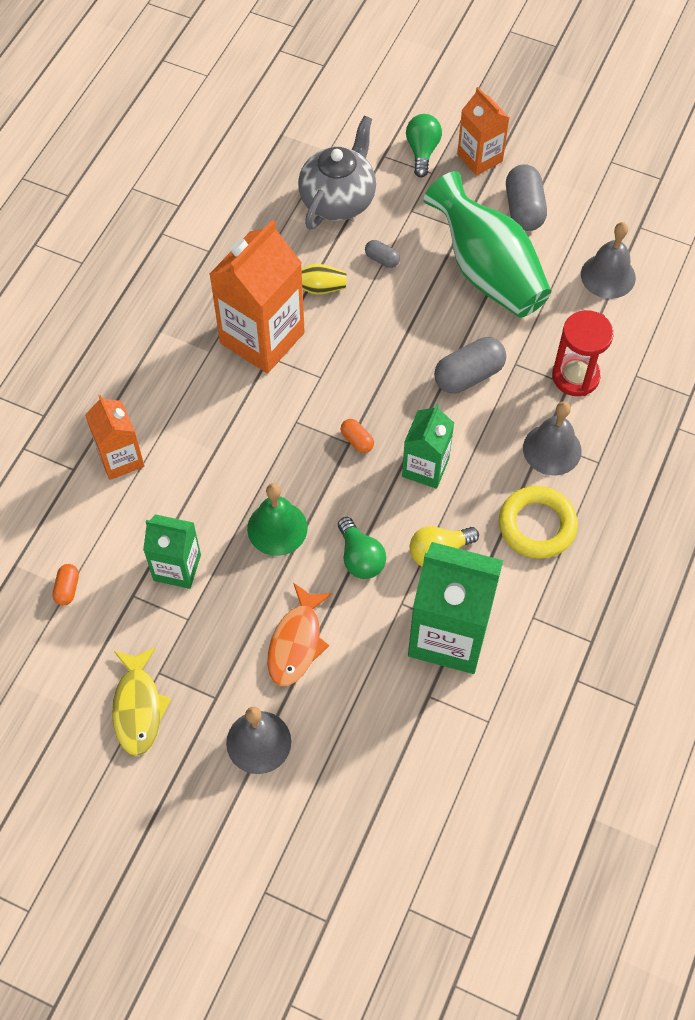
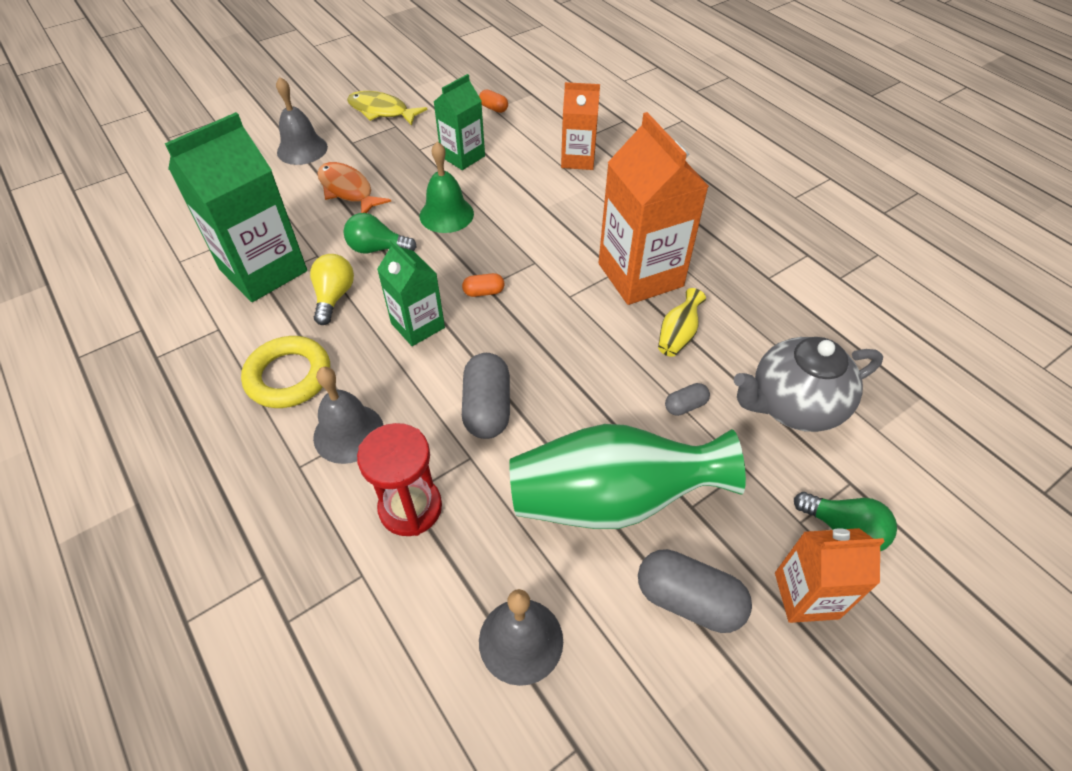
camera: 120 degrees right, 10 degrees down
grey teapot [298,116,376,230] -> grey teapot turned 105 degrees clockwise [734,337,883,432]

